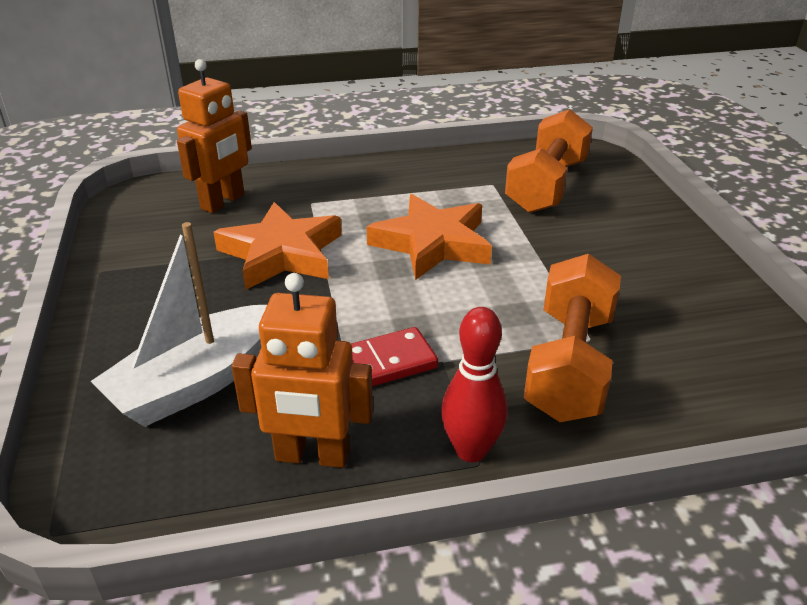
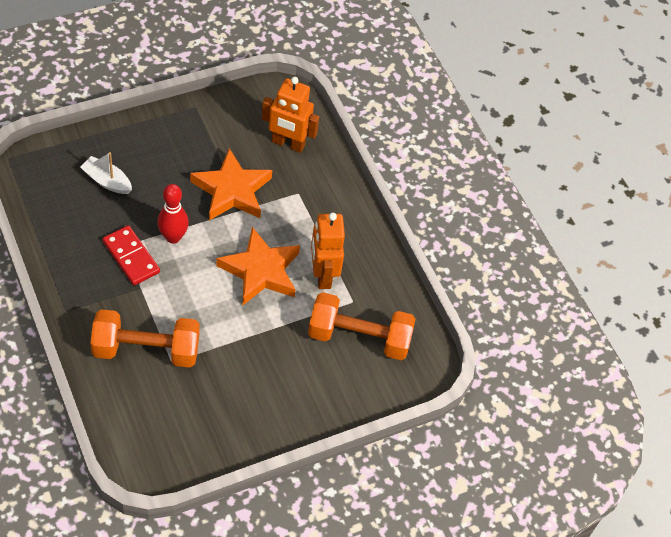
camera: 70 degrees right, 20 degrees up
white boat [91,222,267,427] -> white boat [80,152,132,194], size x0.57
orange robot [232,273,373,468] -> orange robot moved to [311,213,345,289]
red bowling pin [441,307,507,462] -> red bowling pin moved to [157,184,189,244]

